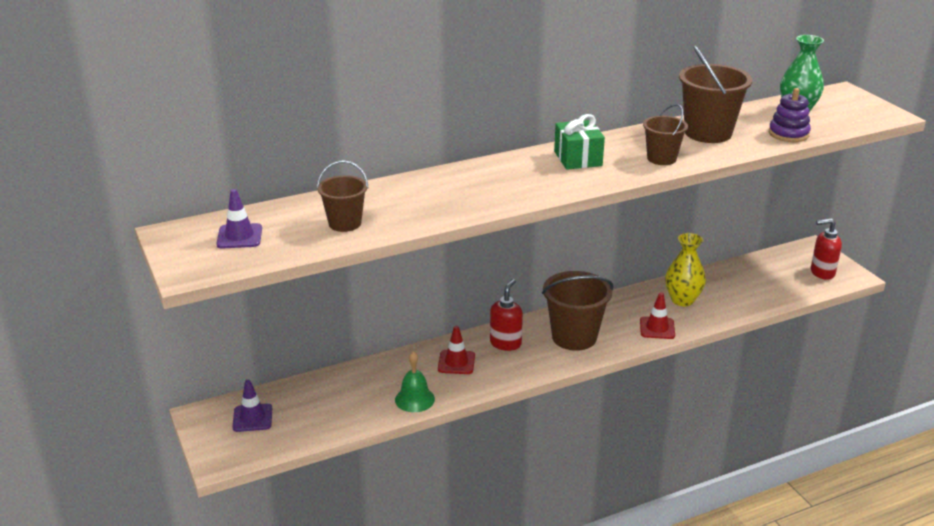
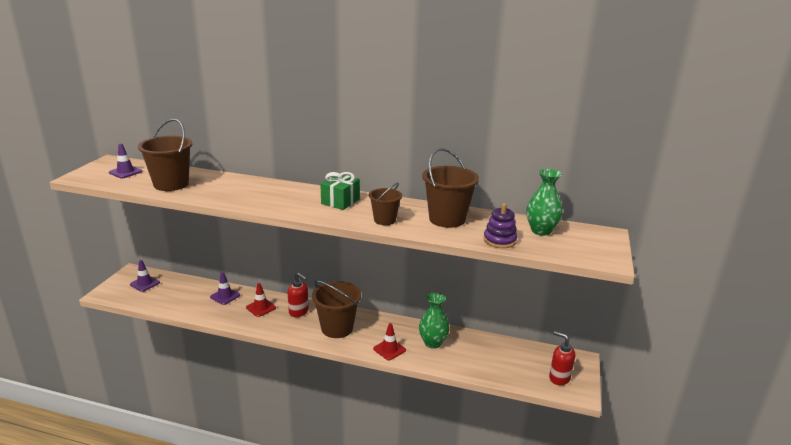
camera: 40 degrees right, 5 degrees down
brown bucket [317,160,368,232] -> brown bucket [138,119,192,191], size x1.68
green bell [395,351,435,412] -> none
red soap dispenser [490,279,523,351] -> red soap dispenser turned 60 degrees clockwise [288,273,309,317]
yellow vase [665,233,706,306] -> green vase [419,292,450,349]
none -> purple traffic cone [210,272,240,305]

